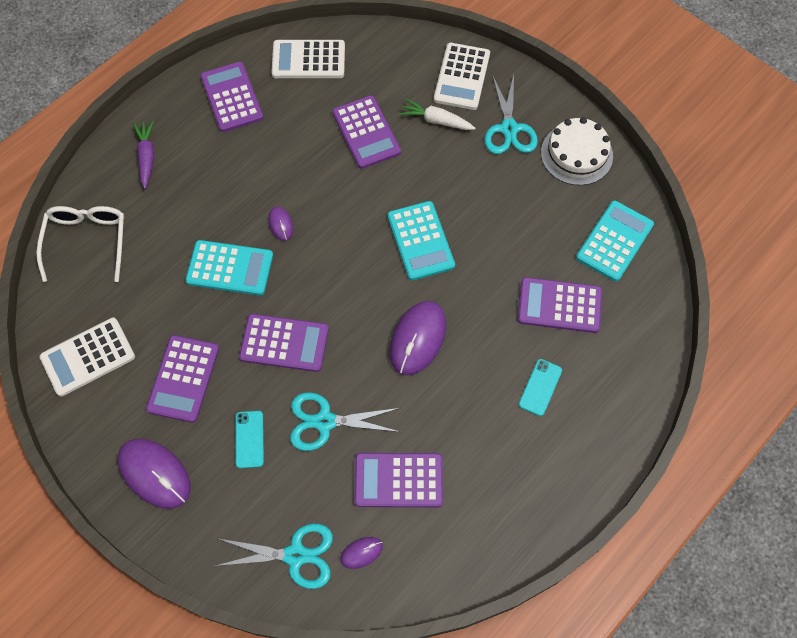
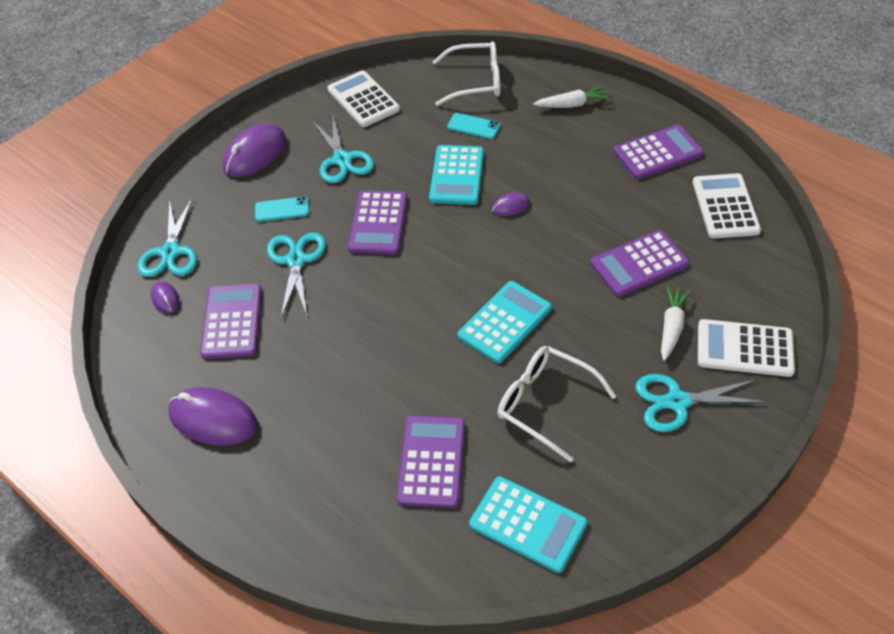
camera: 90 degrees right, 15 degrees down
purple carrot [133,121,154,189] -> white carrot [533,86,611,108]
purple calculator [146,335,219,423] -> turquoise scissors [312,116,374,183]
turquoise calculator [388,201,455,280] -> turquoise calculator turned 150 degrees clockwise [457,281,552,364]
purple mouse [390,301,446,376] -> purple mouse moved to [168,387,257,446]
turquoise phone [519,359,562,416] -> turquoise phone moved to [447,113,501,139]
white cake [541,117,613,185] -> none
none -> white glasses [497,346,616,463]

